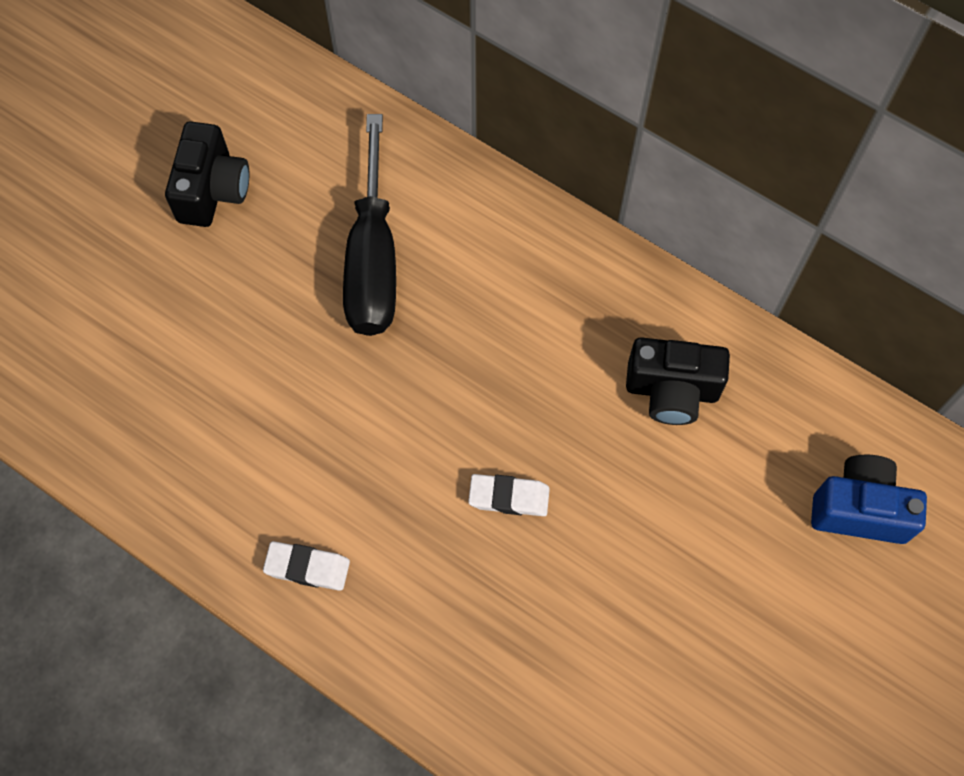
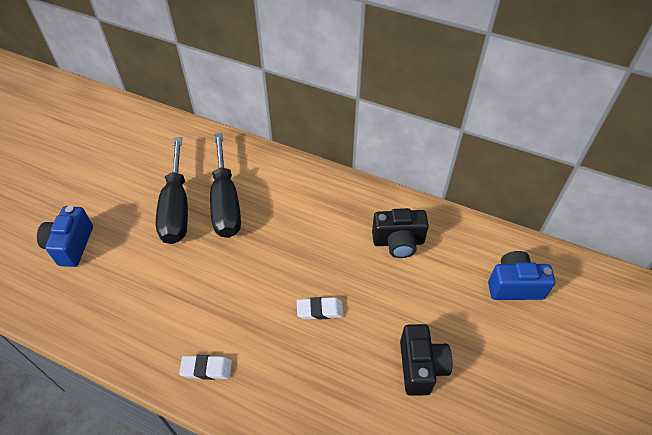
camera: 10 degrees left, 15 degrees down
black camera [165,121,249,227] -> black camera moved to [400,324,452,396]
none -> blue camera [37,206,93,267]
none -> black screwdriver [156,137,188,244]

